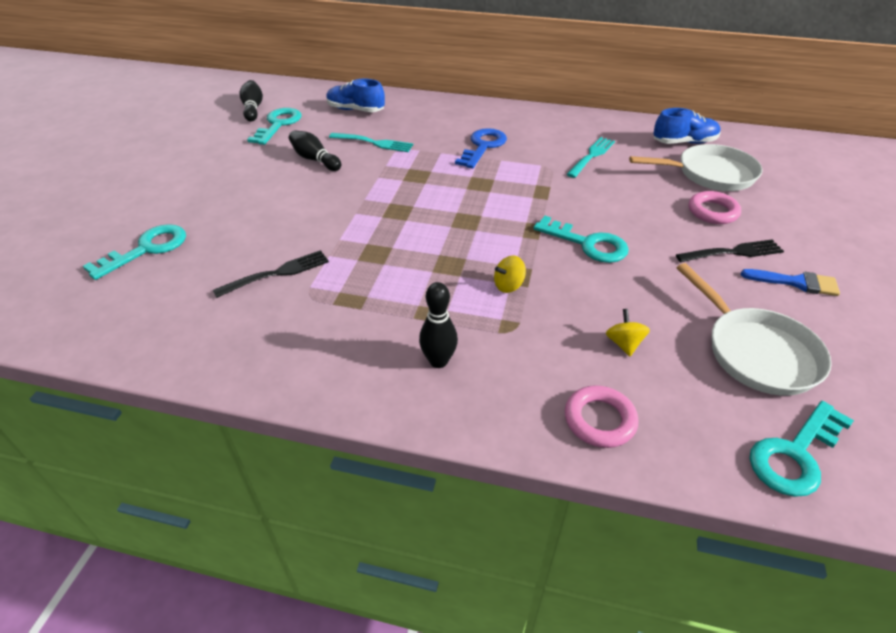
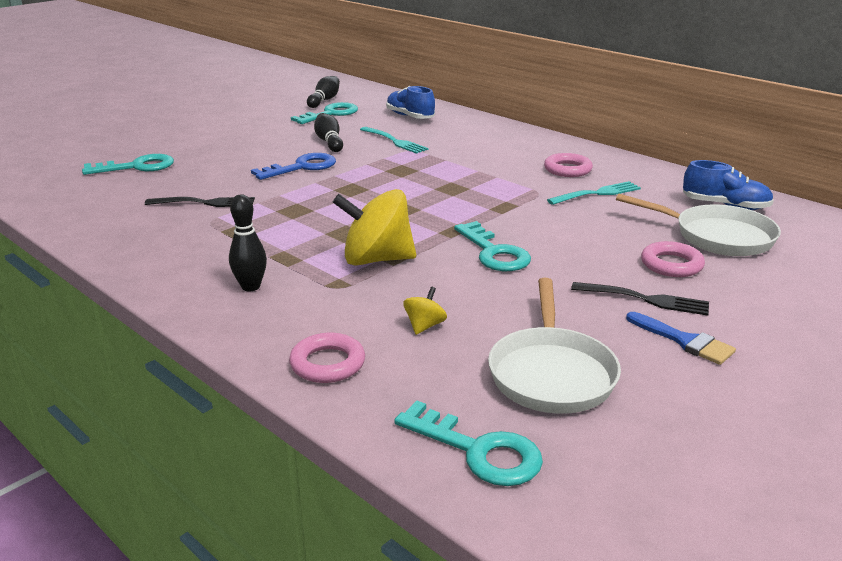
camera: 30 degrees right, 15 degrees down
blue key [455,128,507,169] -> blue key moved to [251,153,336,180]
yellow spinning top [494,256,526,293] -> yellow spinning top [333,189,416,266], size x2.23
turquoise key [749,401,854,497] -> turquoise key turned 135 degrees counterclockwise [394,401,543,486]
none -> pink ring [544,153,593,177]

